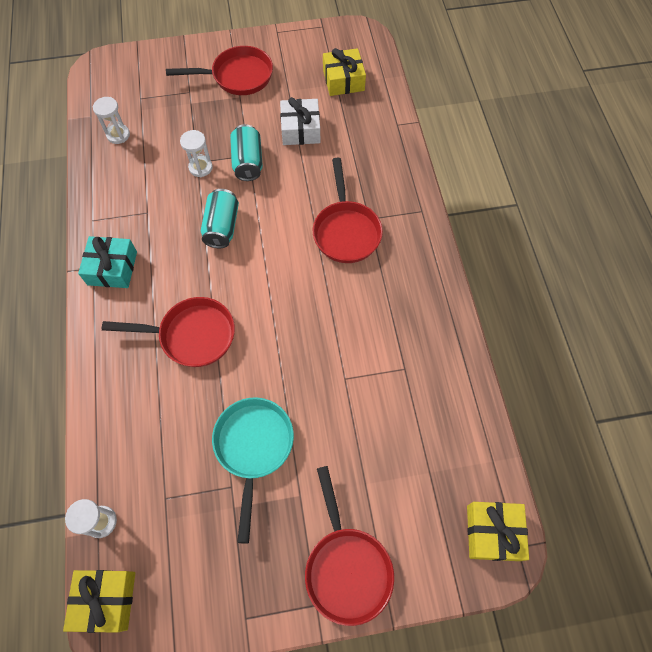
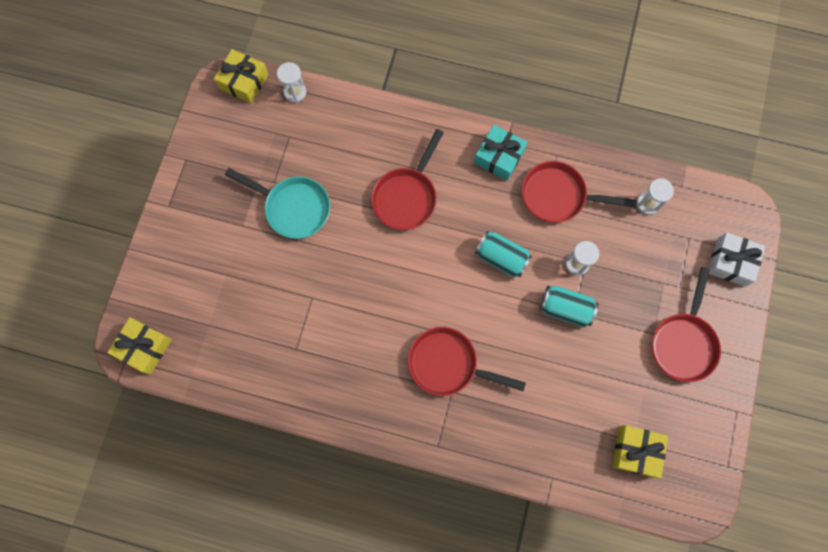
camera: 115 degrees right, 10 degrees up
white gift [280,97,320,145] -> white gift moved to [708,232,765,287]
red pan [305,466,394,626] -> red pan moved to [522,161,636,223]

